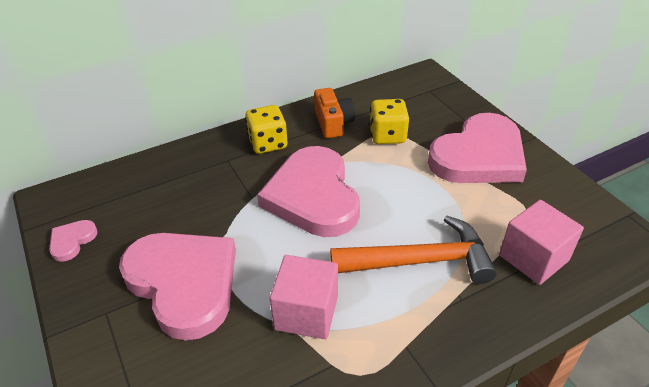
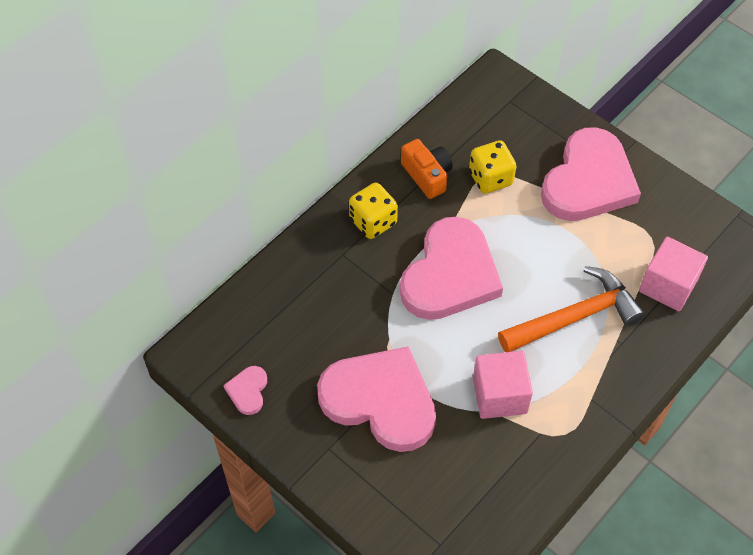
camera: 20 degrees left, 15 degrees up
pink heart [257,146,360,237] -> pink heart turned 120 degrees counterclockwise [400,217,503,320]

